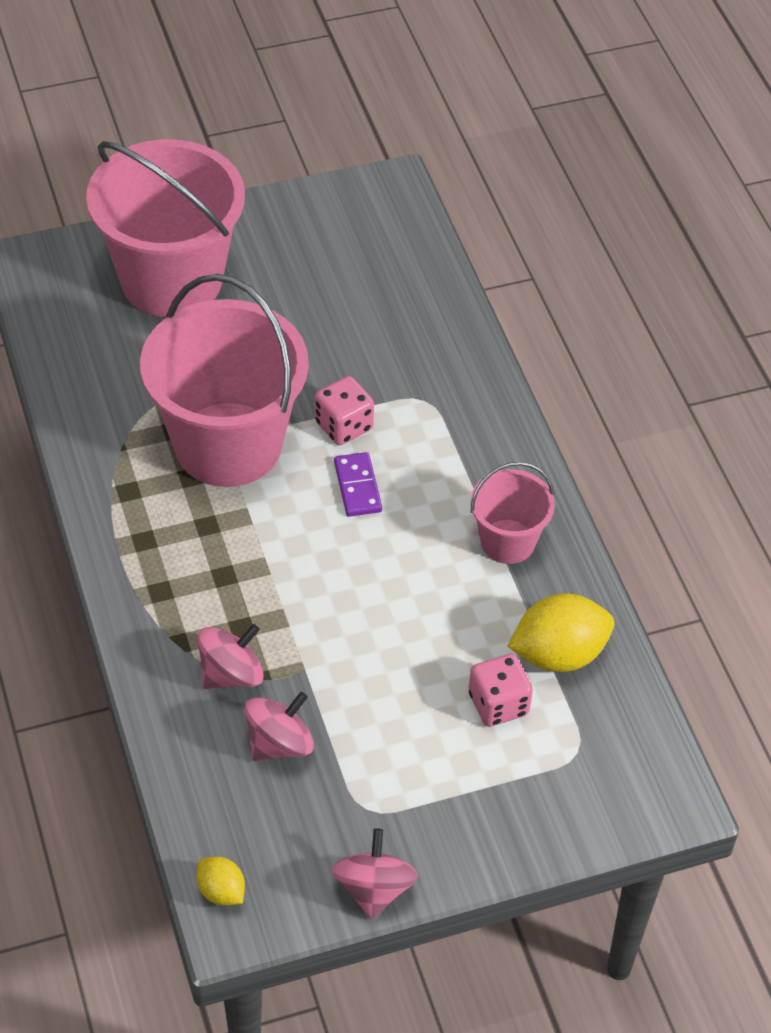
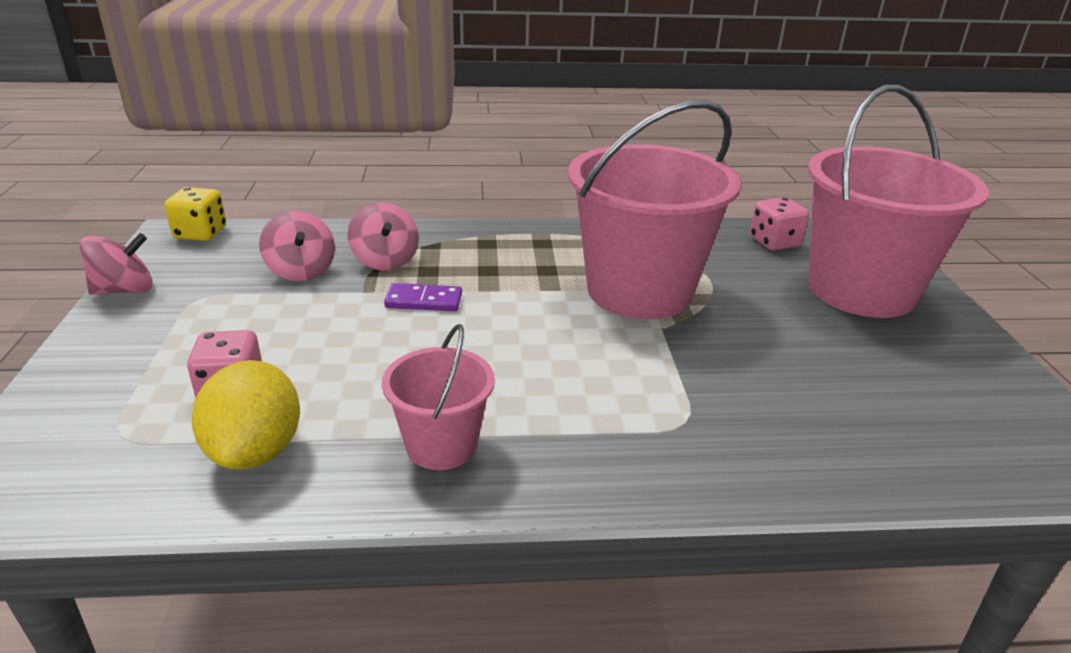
camera: 105 degrees right, 20 degrees down
yellow lemon [197,857,245,906] -> yellow dice [164,187,226,241]
pink dice [315,376,374,445] -> pink dice moved to [750,197,809,251]
pink spinning top [332,828,418,920] -> pink spinning top turned 45 degrees counterclockwise [79,233,152,295]
purple domino [334,452,382,517] -> purple domino moved to [384,283,462,311]

